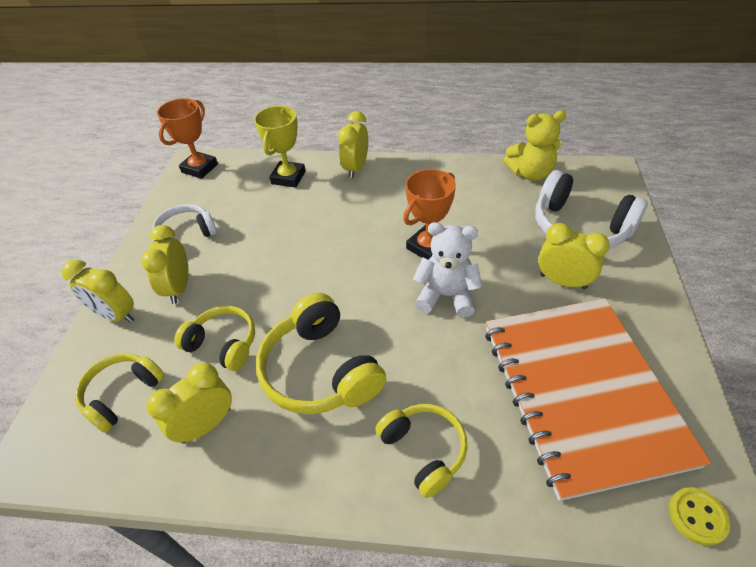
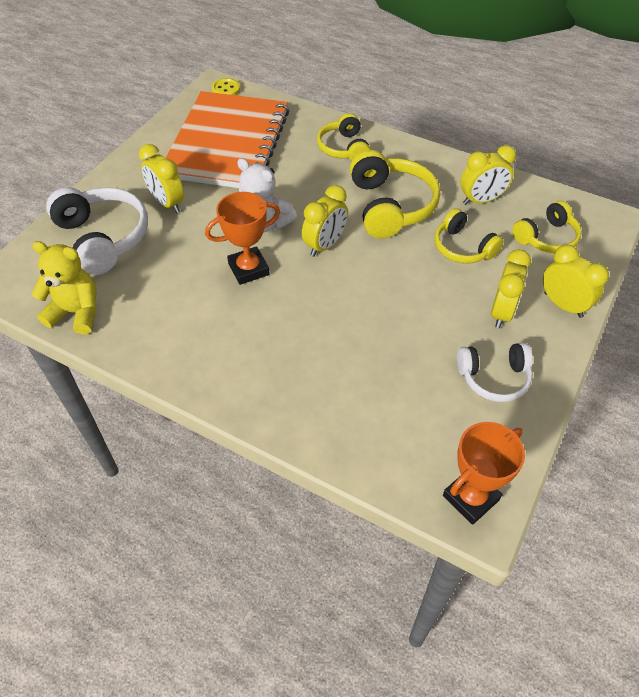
camera: 160 degrees left, 5 degrees up
yellow trophy [254,106,306,188] -> none
yellow clock [338,111,368,179] -> yellow clock moved to [302,185,348,257]

